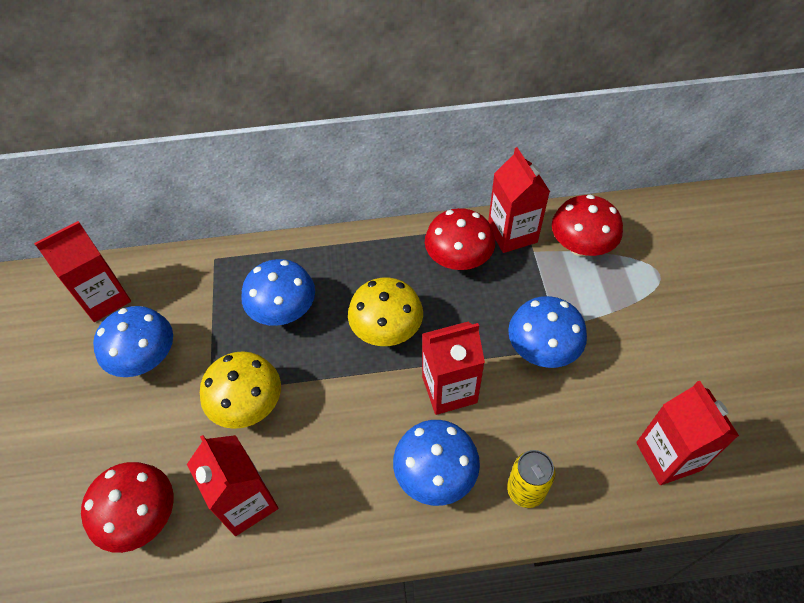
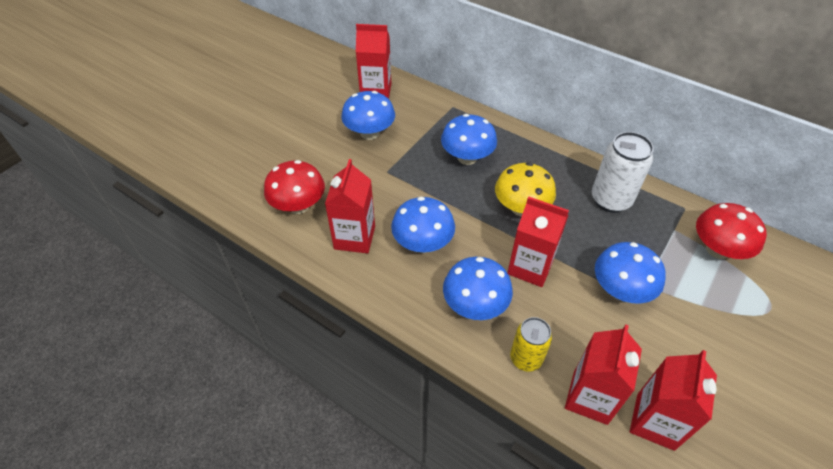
camera: 40 degrees right, 5 degrees down
yellow mushroom [200,351,281,429] -> none
red mushroom [425,208,495,270] -> white can [592,132,654,213]
red carton [488,147,550,253] -> red carton moved to [565,324,642,425]
none -> blue mushroom [391,197,455,253]

